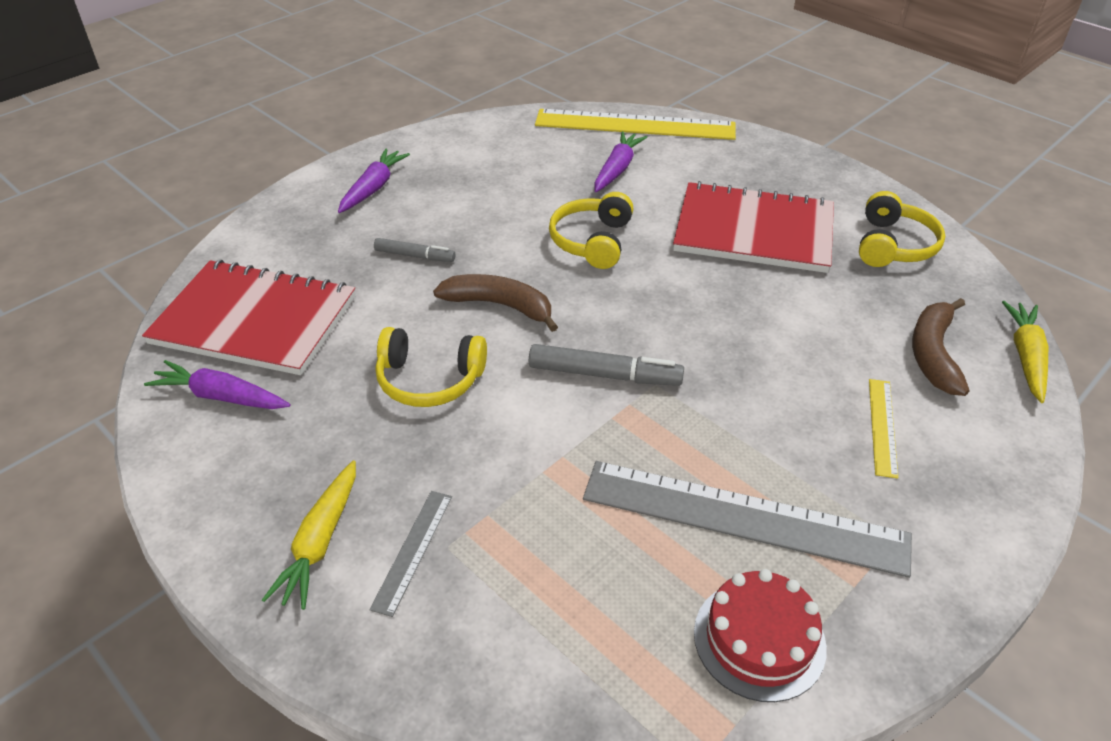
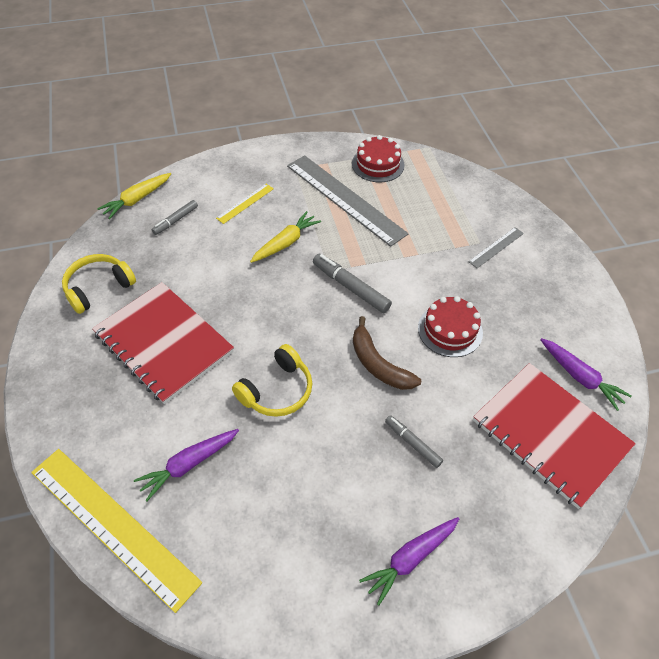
camera: 150 degrees left, 10 degrees up
yellow carrot [262,460,356,610] -> yellow carrot moved to [250,211,321,263]
yellow headphones [376,327,487,407] -> red cake [418,296,483,357]
brown banana [912,298,969,396] -> grey marker [152,200,198,235]

